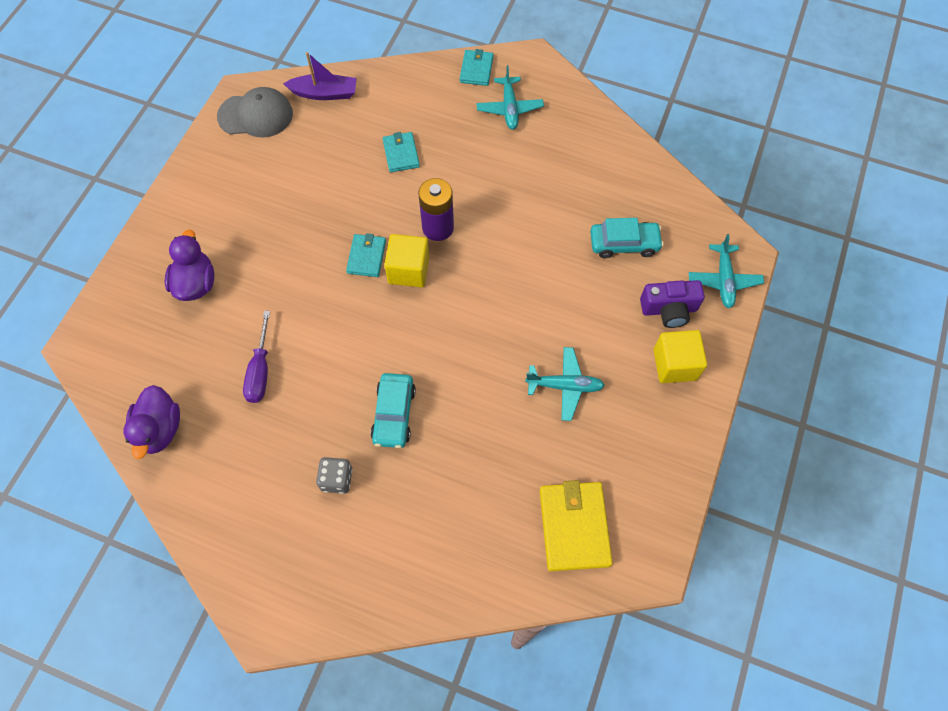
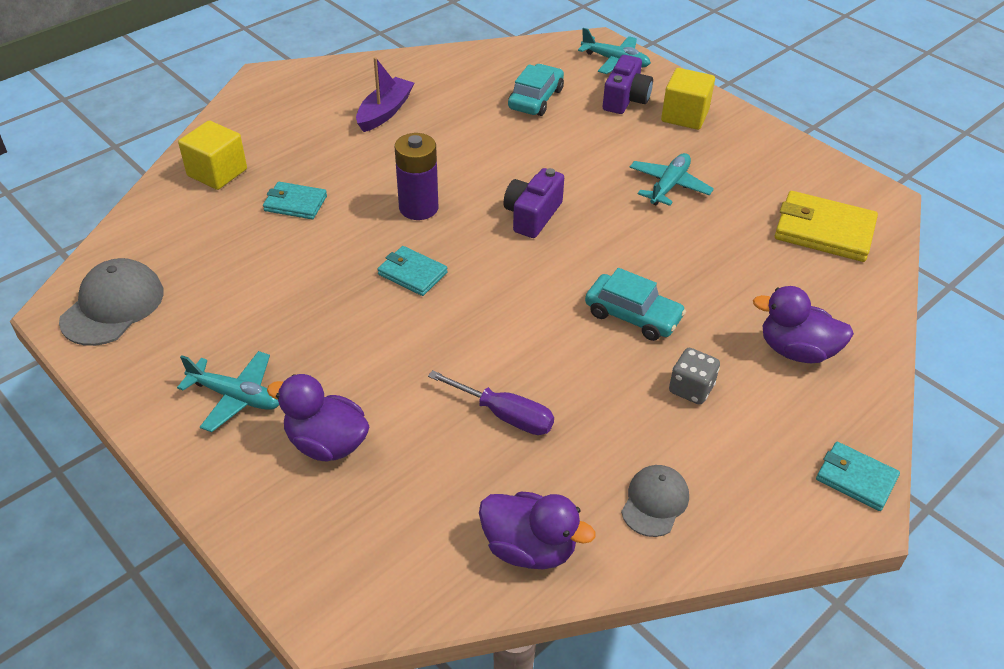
camera: 65 degrees left, 20 degrees down
purple boat [283,52,357,100] -> purple boat moved to [356,57,414,132]
yellow cube [384,234,429,287] -> yellow cube moved to [178,121,247,190]
turquoise wallet [460,49,494,86] -> turquoise wallet moved to [816,442,900,511]
turquoise plane [476,65,544,130] -> turquoise plane moved to [177,351,279,432]
none -> purple camera [503,168,564,238]
none -> grey cap [621,465,689,537]
none -> purple duck [753,286,854,363]

